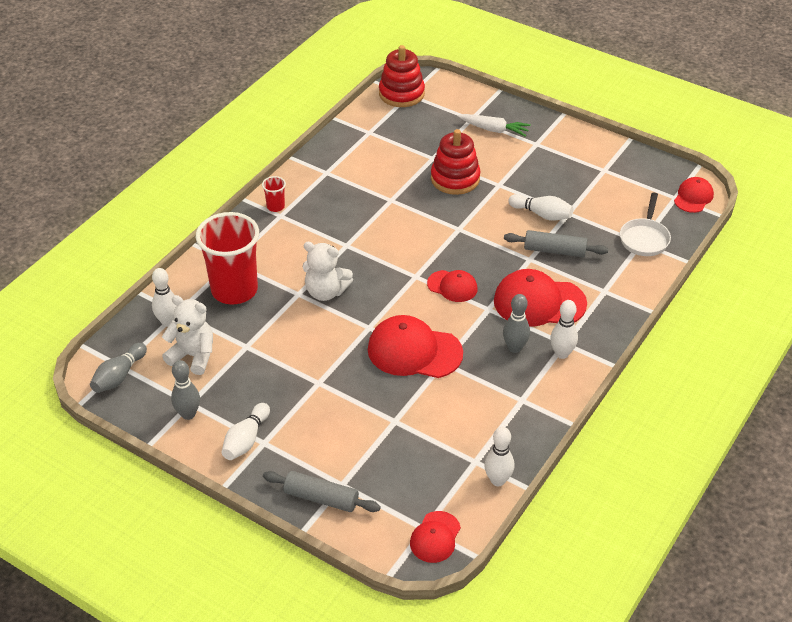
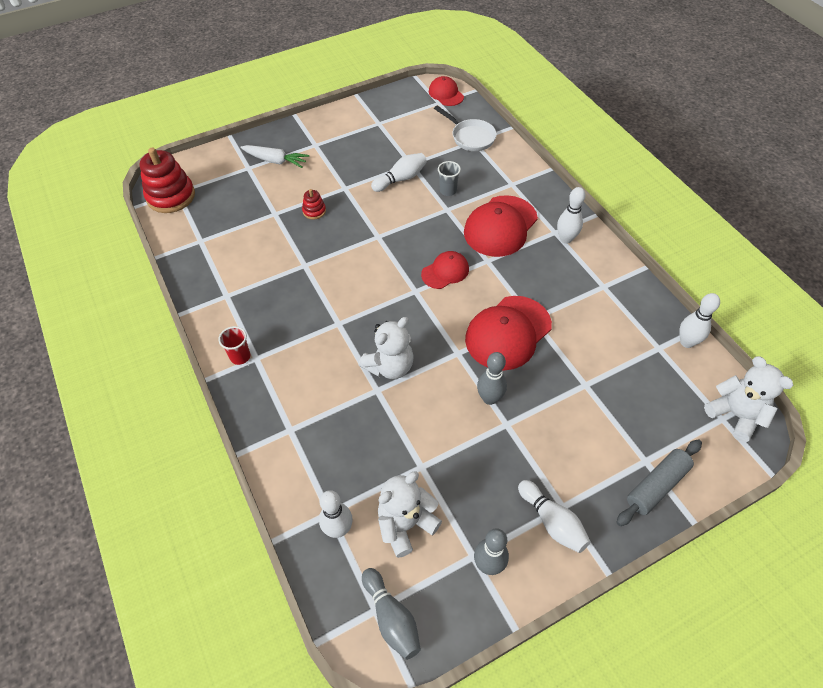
camera: 60 degrees left, 10 degrees up
red cup [196,212,259,305] -> none
red cap [410,511,461,563] -> white teddy bear [704,356,793,442]
red stacking toy [431,129,481,195] -> red stacking toy [302,189,326,219], size x0.48
white carrot [458,114,531,137] -> white carrot turned 60 degrees clockwise [240,145,309,168]
grey bowling pin [503,294,530,353] -> grey bowling pin moved to [477,352,507,405]
grey rolling pin [504,230,608,257] -> grey cup [438,161,461,196]

